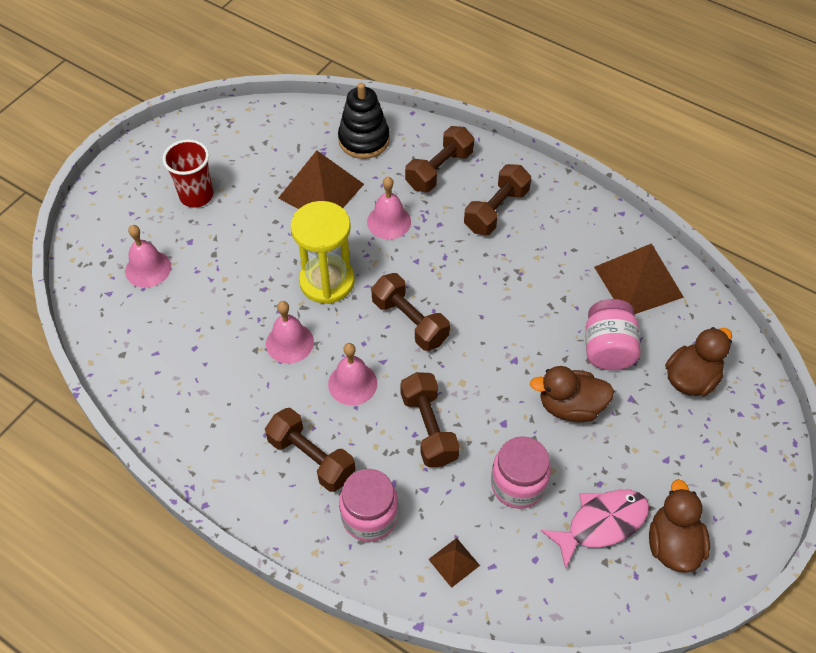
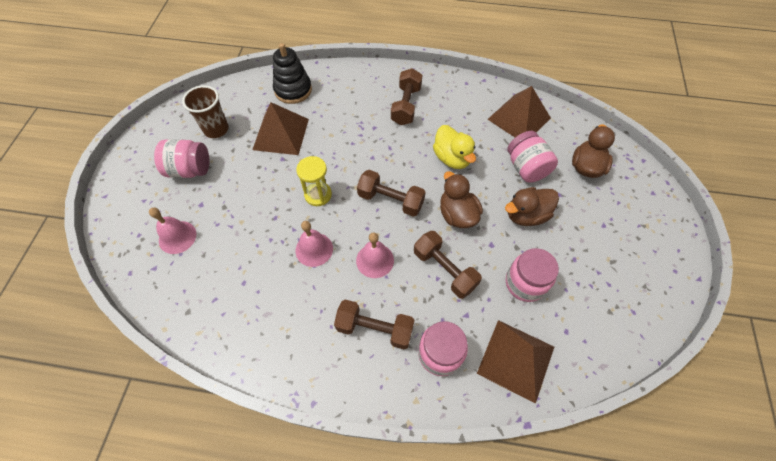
camera: 25 degrees left, 5 degrees up
red cup [163,139,213,207] -> pink jar [154,139,209,178]
yellow hourglass [290,201,355,304] -> yellow hourglass [296,156,332,206], size x0.65
pink bell [367,177,411,239] -> none
brown dumbbell [405,126,474,192] -> none
brown pyramid [428,538,480,588] -> brown pyramid [477,320,554,403], size x2.12
pink fish [541,490,649,570] -> none
brown duck [649,479,710,573] -> brown duck moved to [440,171,483,228]
none -> brown cup [182,85,229,138]
none -> yellow duck [433,125,476,169]

